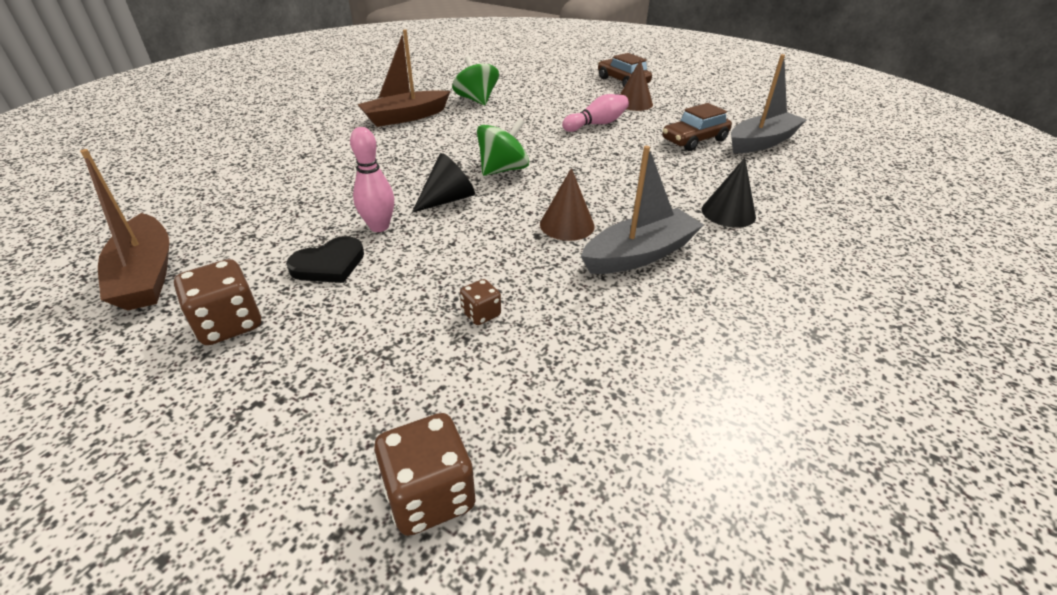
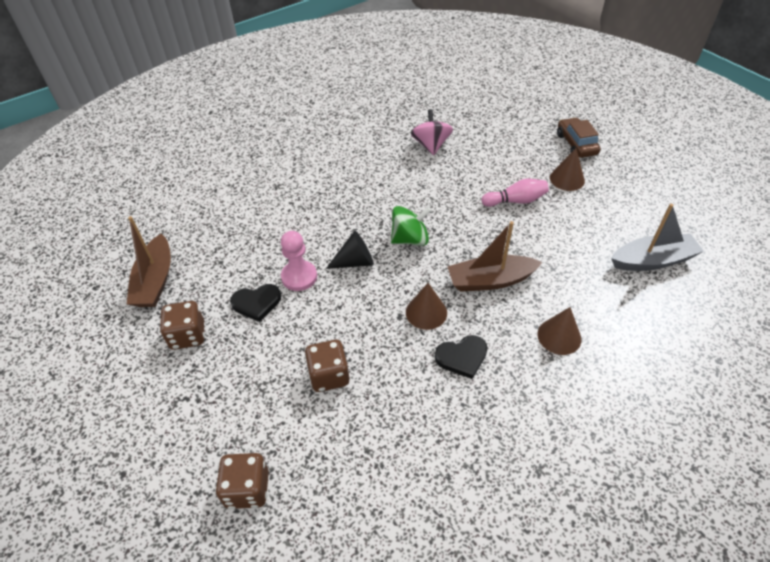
camera: 25 degrees right, 10 degrees up
pink bowling pin [350,127,394,232] -> pink pawn [281,231,317,291]
brown boat [357,29,450,127] -> brown boat moved to [447,221,543,292]
green spinning top [452,56,499,105] -> pink spinning top [411,109,453,155]
brown dice [460,279,501,325] -> brown dice [305,340,349,392], size x1.78
grey boat [581,146,704,274] -> black heart [435,335,488,379]
brown car [662,103,732,151] -> none
black cone [701,158,756,228] -> brown cone [537,307,581,355]

